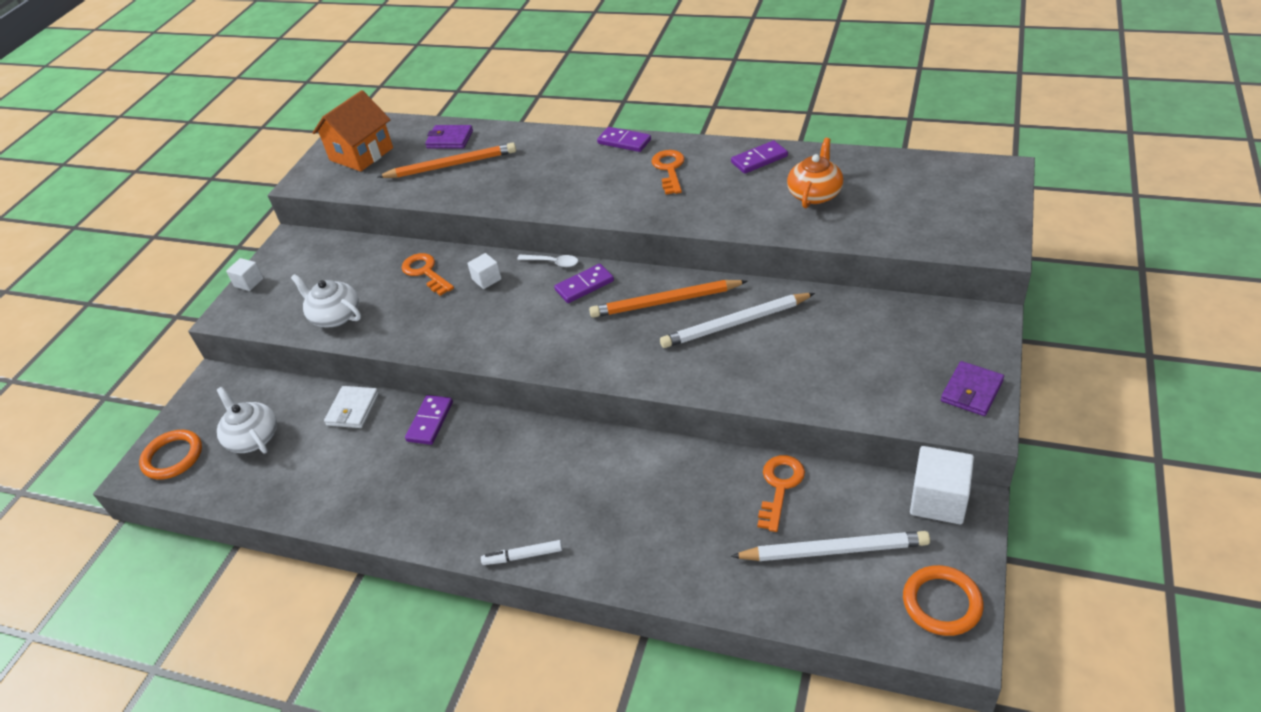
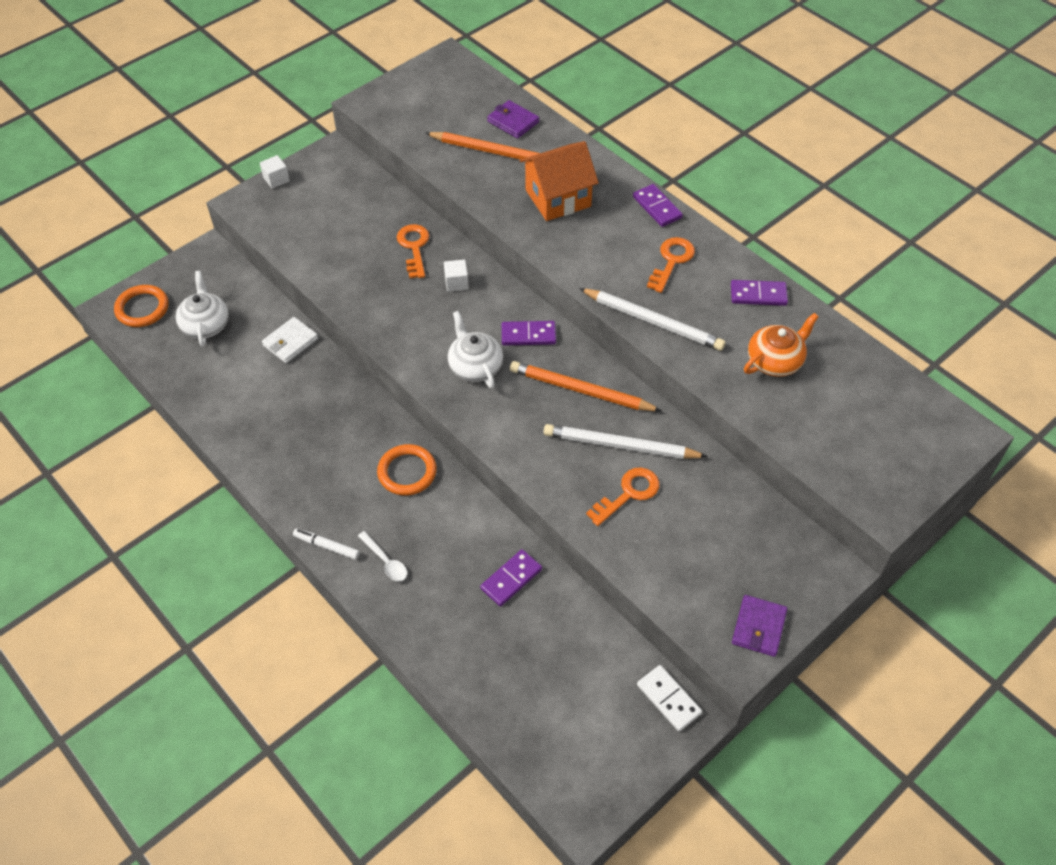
camera: 25 degrees right, 10 degrees up
white teapot [291,274,361,328] -> white teapot moved to [448,311,503,388]
orange house [312,90,393,172] -> orange house moved to [520,141,599,221]
purple domino [405,395,453,445] -> purple domino moved to [480,549,542,607]
white spoon [517,255,578,267] -> white spoon moved to [358,531,407,581]
white pencil [731,531,930,561] -> white pencil moved to [579,288,726,351]
orange key [758,455,805,532] -> orange key moved to [586,468,660,526]
orange ring [903,565,984,636] -> orange ring moved to [377,444,437,496]
white cube [910,446,974,524] -> white domino [637,665,702,731]
purple wallet [941,361,1004,416] -> purple wallet turned 45 degrees counterclockwise [732,595,787,657]

